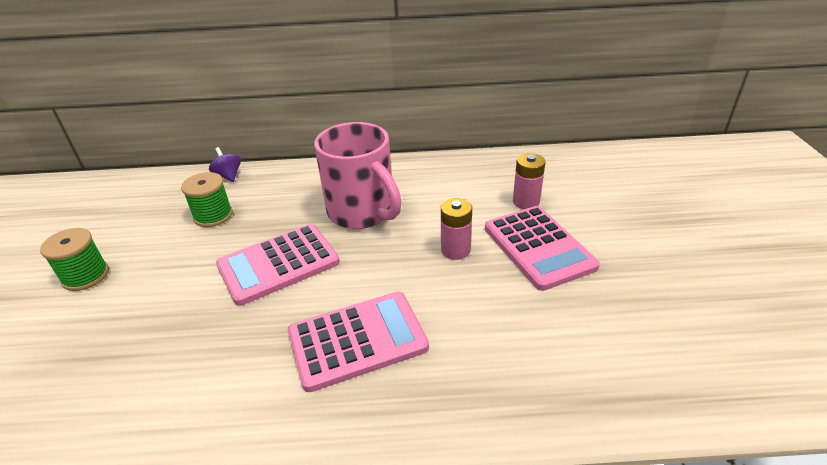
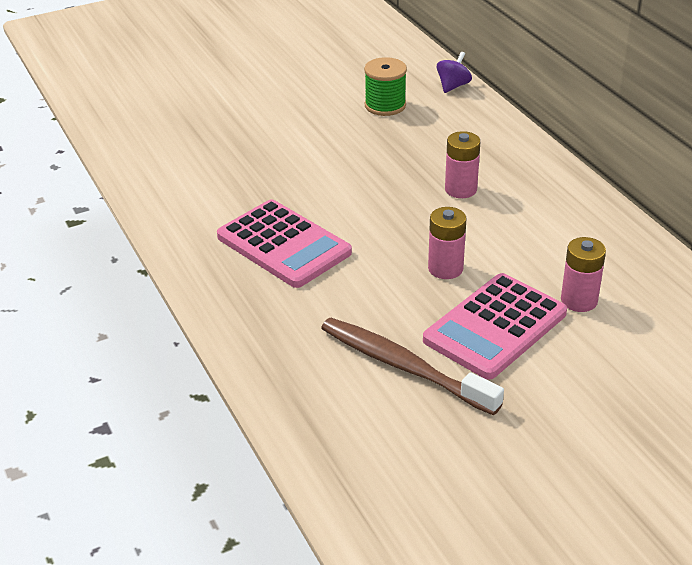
camera: 65 degrees right, 0 degrees up
green spool [40,228,109,291] -> none
pink calculator [216,224,340,306] -> none
pink mug [314,122,402,229] -> pink battery [445,131,480,198]
none -> brown toothbrush [321,318,504,415]

